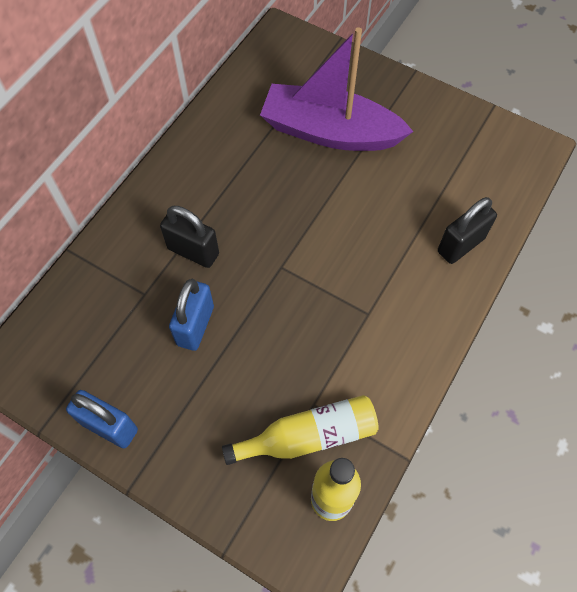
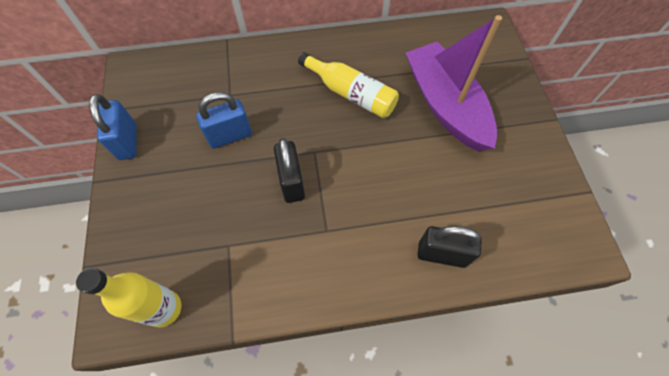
camera: 50 degrees right, 0 degrees up
black padlock [160,206,219,268] -> black padlock moved to [274,138,305,203]
yellow bottle [222,395,379,465] -> yellow bottle moved to [298,52,399,118]

